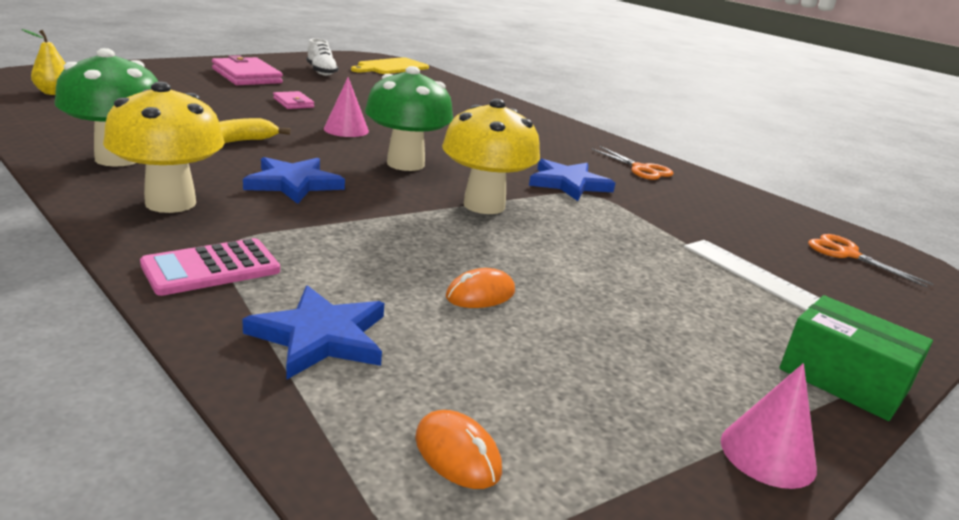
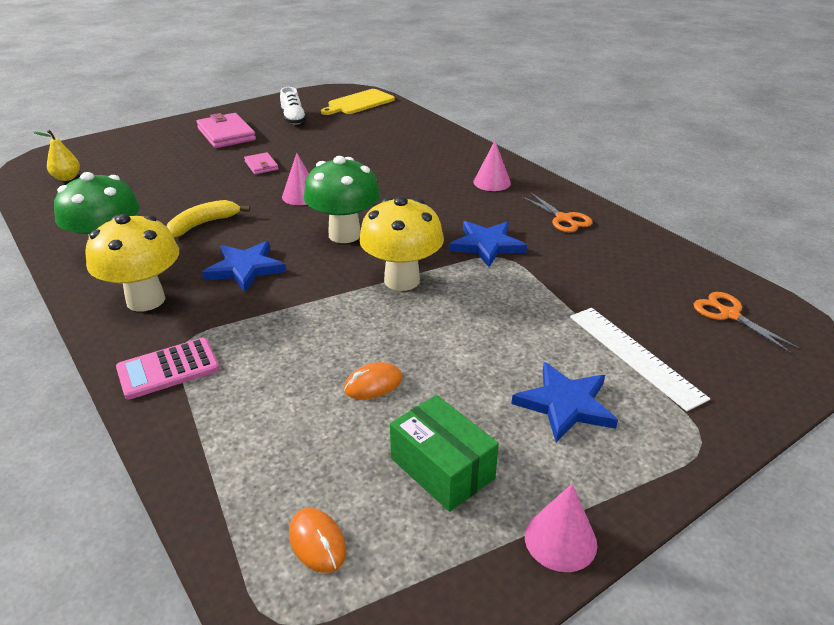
camera: 10 degrees right, 10 degrees up
blue star [242,285,384,380] -> blue star moved to [512,362,618,442]
green box [779,295,933,421] -> green box moved to [390,395,499,512]
none -> pink cone [473,141,511,191]

